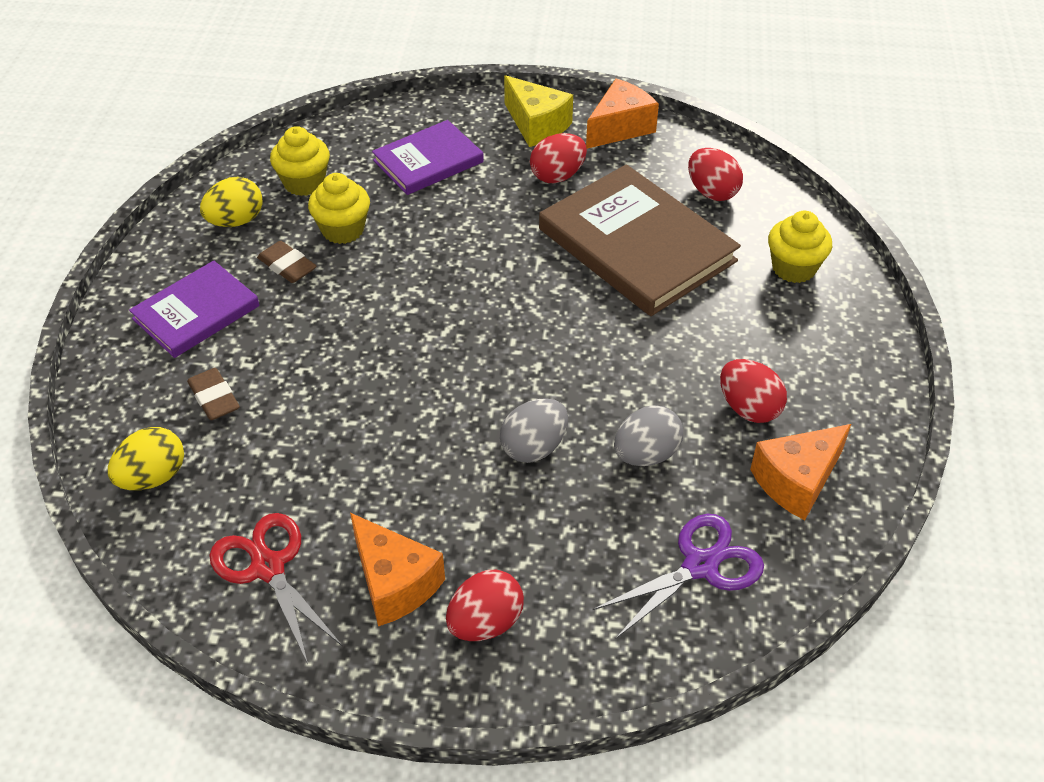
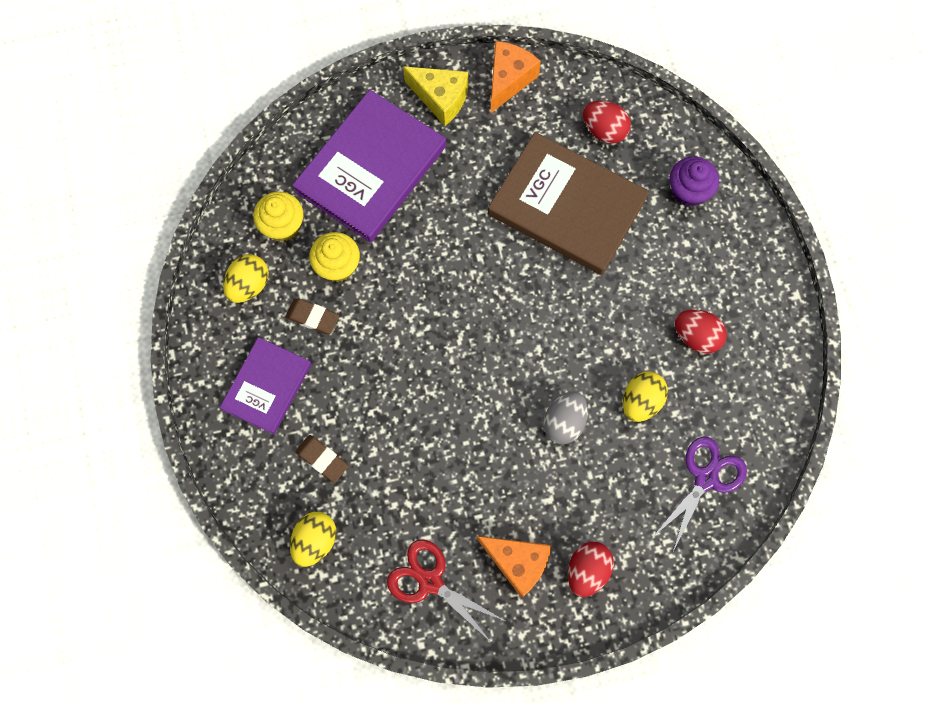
camera: 20 degrees left, 25 degrees up
purple book [372,120,484,195] -> purple book [292,90,446,243], size x1.69
red egg [530,133,587,183] -> none
grey egg [614,405,683,466] -> yellow egg [623,371,668,422]
orange cheese [750,424,851,520] -> none
yellow cupcake [768,211,832,283] -> purple cupcake [670,156,719,207]

